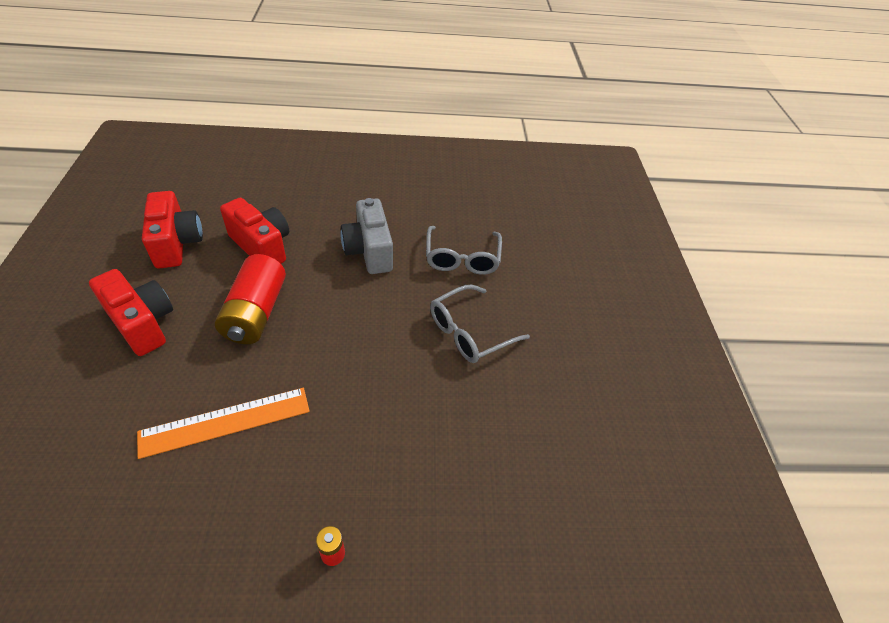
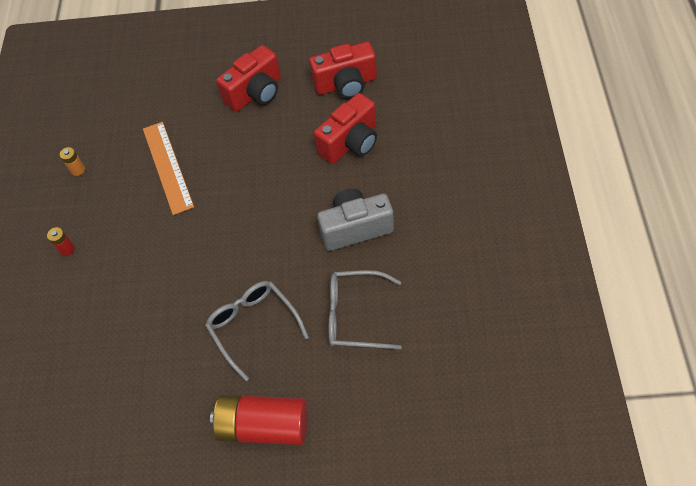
camera: 100 degrees right, 10 degrees up
red battery [215,254,286,344] -> red battery moved to [210,395,308,445]
none -> orange battery [60,147,85,176]

